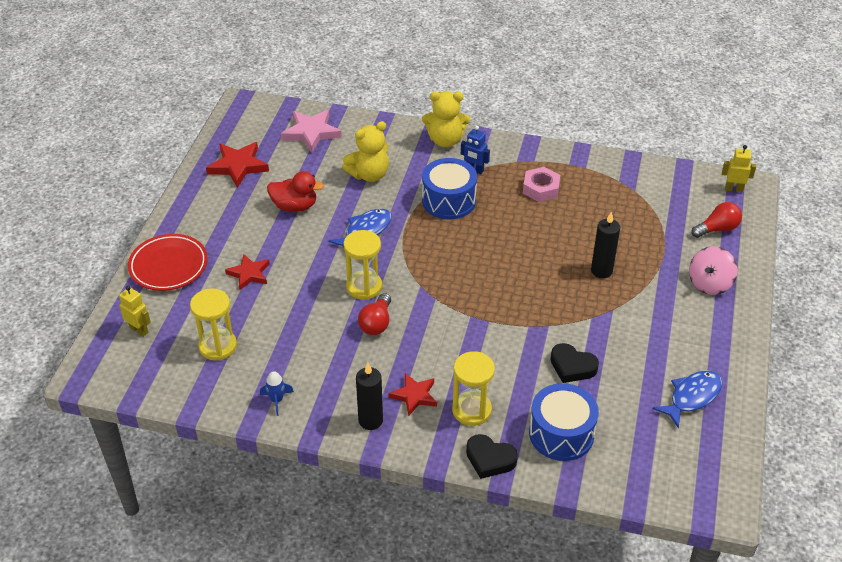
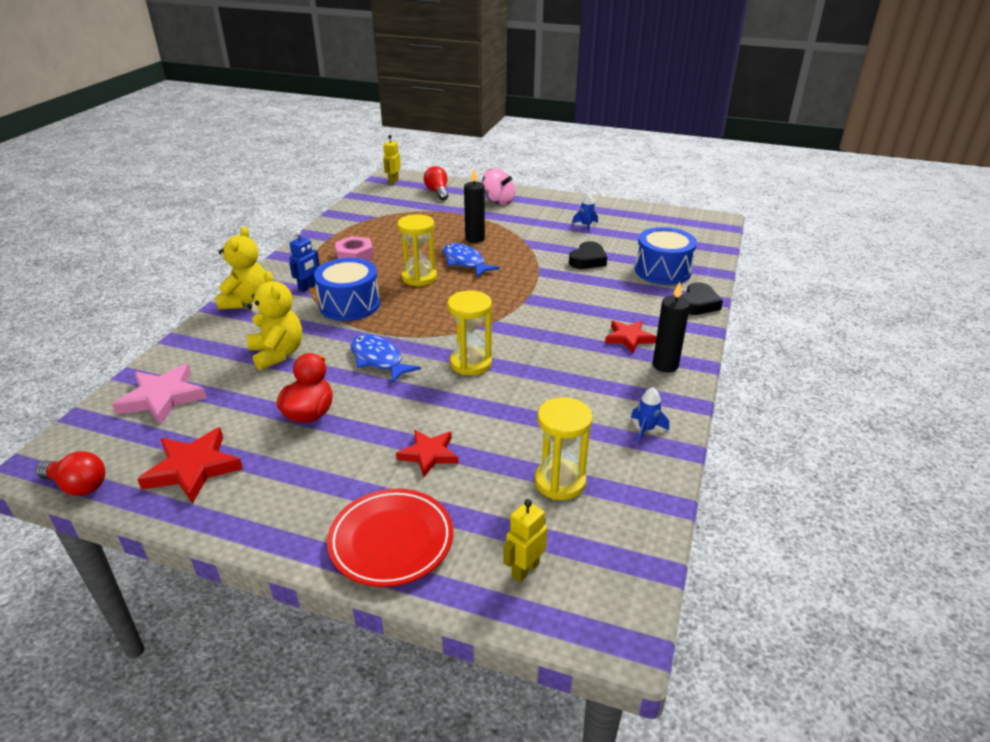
camera: 85 degrees left, 10 degrees down
red light bulb [358,293,391,335] -> red light bulb moved to [36,451,106,496]
yellow hourglass [452,351,495,426] -> yellow hourglass moved to [397,214,437,286]
blue fish [653,370,722,429] -> blue fish moved to [443,243,500,278]
none -> blue rocket [572,193,598,233]

